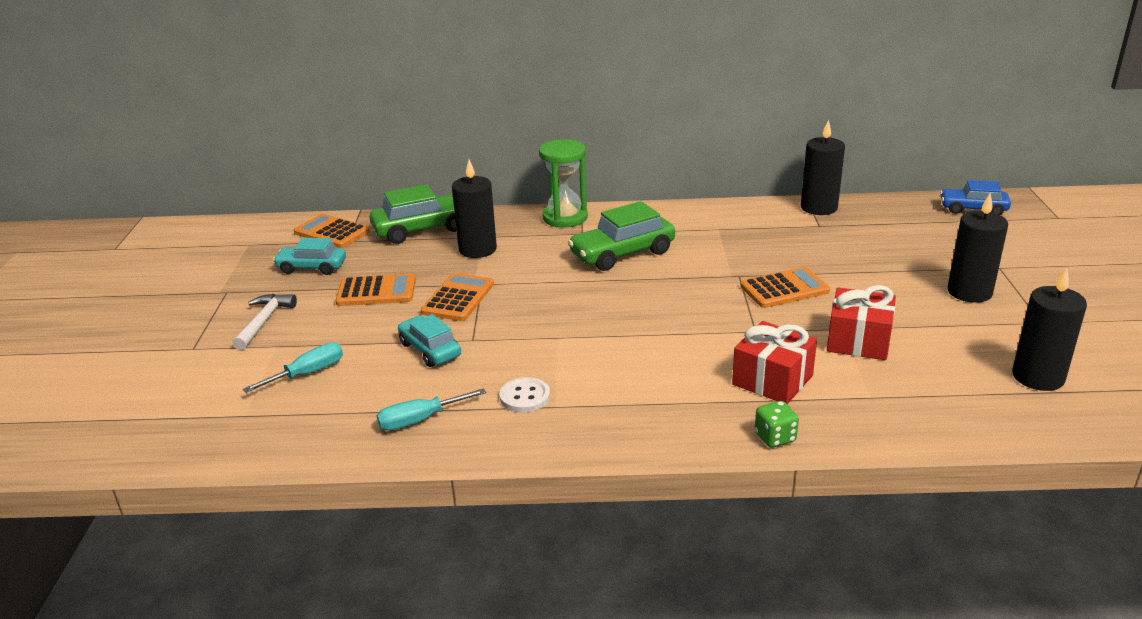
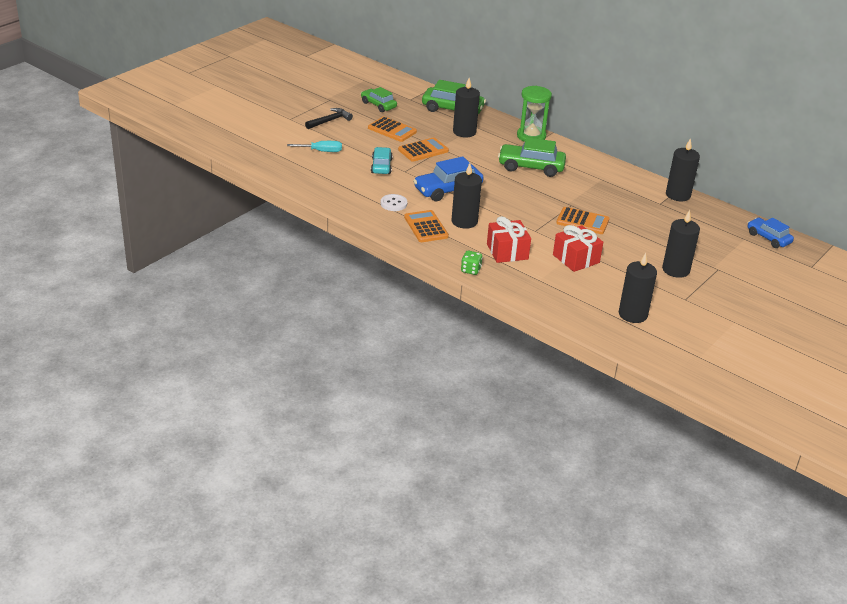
camera: 35 degrees right, 5 degrees up
white hammer [233,294,297,350] -> black hammer [305,108,353,129]
turquoise car [273,238,346,275] -> green car [361,87,397,112]
orange calculator [294,214,370,248] -> orange calculator moved to [404,210,449,242]
turquoise screwdriver [377,388,486,430] -> none
none -> blue car [413,156,484,201]
none -> black candle [451,163,482,229]

